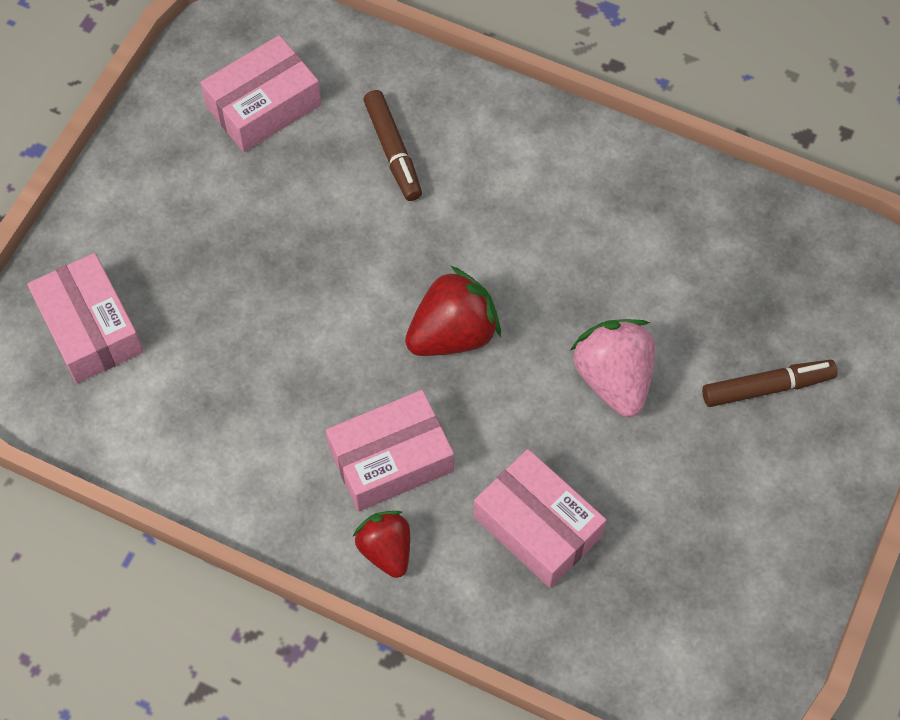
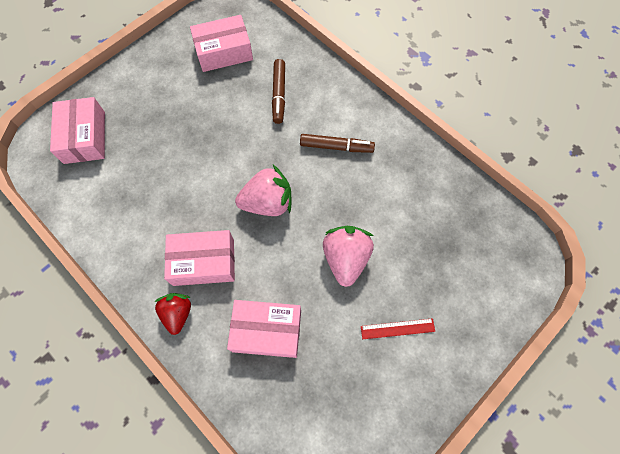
camera: 20 degrees right, 5 degrees up
red strawberry [405,266,501,356] -> pink strawberry [235,165,291,216]
pink box [474,449,606,588] -> pink box turned 60 degrees counterclockwise [227,300,301,358]
brown marker [702,360,838,407] -> brown marker moved to [300,134,375,153]
none -> red ruler [361,318,435,339]

